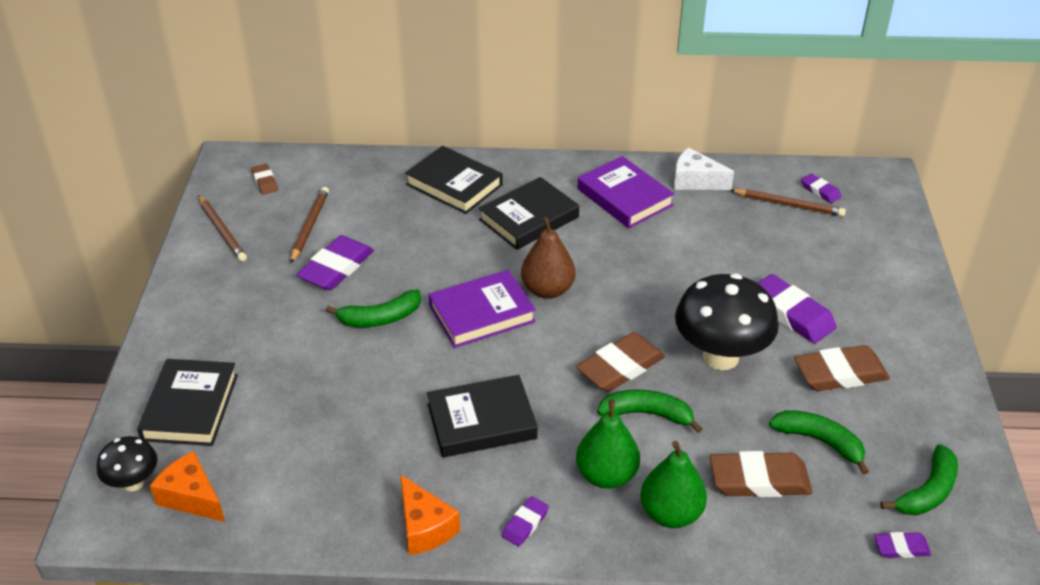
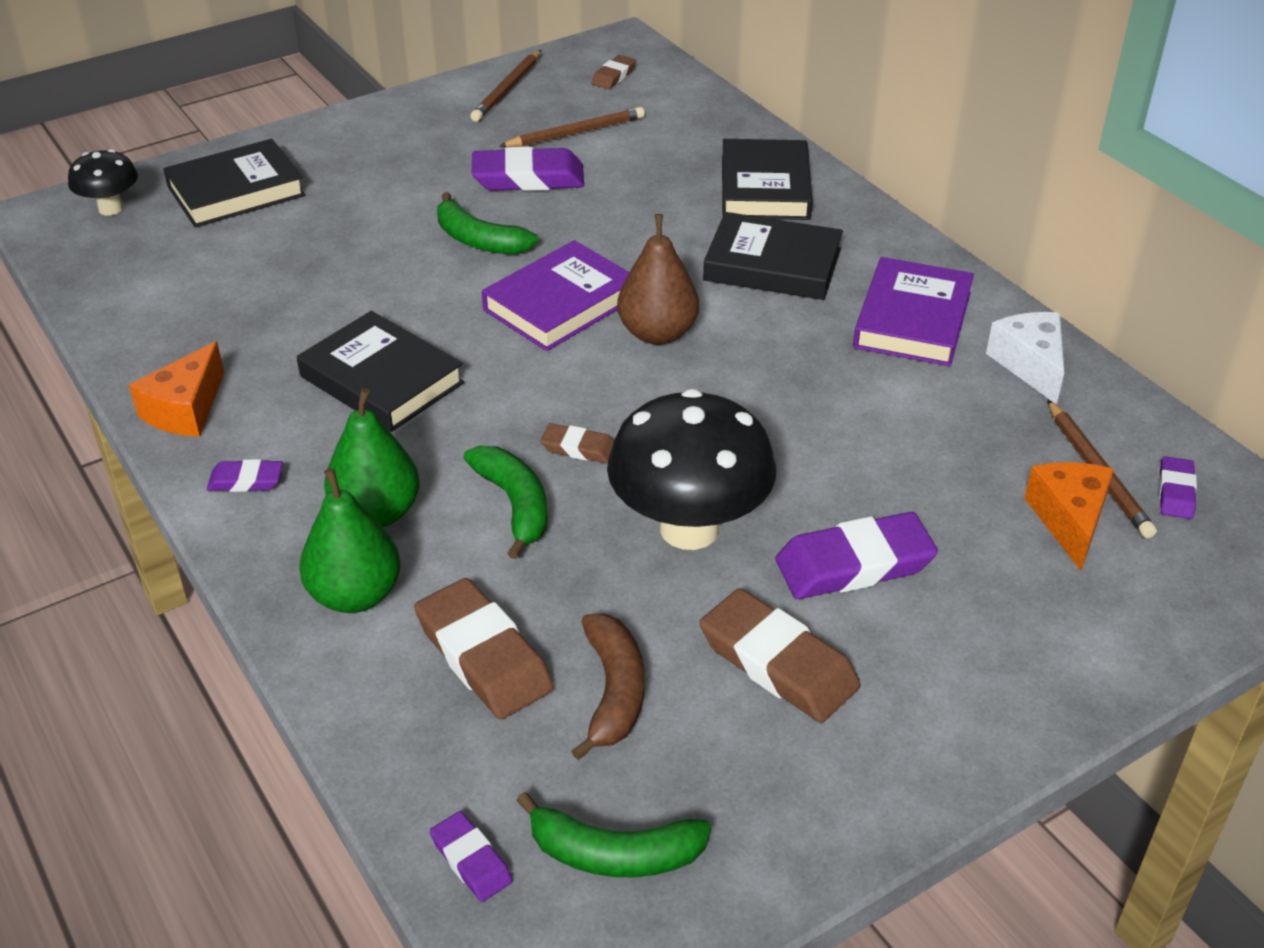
camera: 55 degrees right, 0 degrees up
orange cheese [150,451,225,522] -> orange cheese moved to [1024,462,1114,571]
purple book [428,270,536,348] -> purple book turned 75 degrees counterclockwise [482,240,629,351]
brown eraser [576,332,665,392] -> brown eraser [540,423,614,463], size x0.52
purple eraser [757,274,837,343] -> purple eraser turned 60 degrees clockwise [775,512,938,599]
green banana [769,410,869,475] -> brown banana [571,614,645,760]

